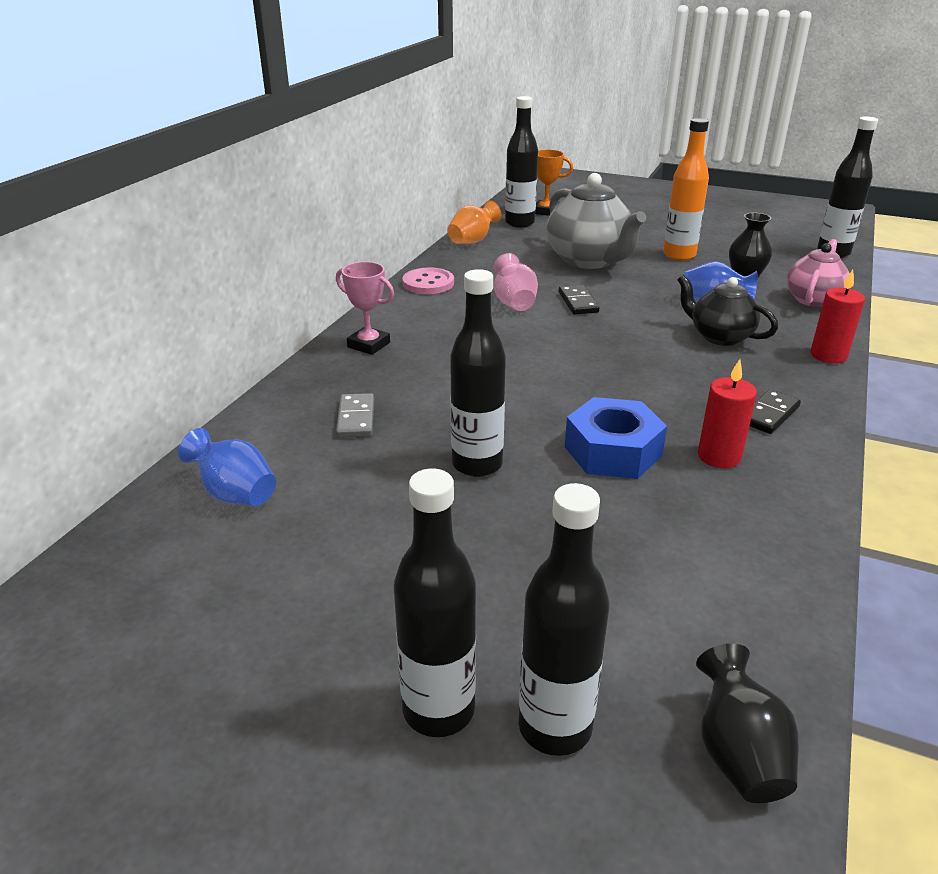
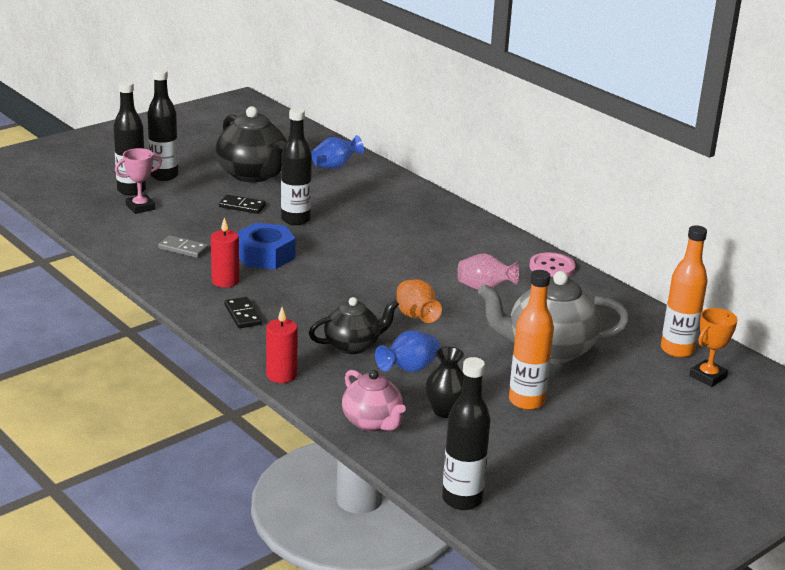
camera: 115 degrees right, 5 degrees down
pink trophy [336,262,394,355] -> pink trophy moved to [115,148,162,214]
grey domino [336,393,374,438] -> grey domino moved to [158,235,209,258]
orange vase [447,200,501,244] -> orange vase moved to [397,279,442,323]
black bottle [505,96,538,228] -> orange bottle [661,225,708,358]
black domino [559,285,599,314] -> black domino moved to [219,195,266,214]
black vase [696,644,799,803] -> none
none -> black teapot [216,106,287,183]

